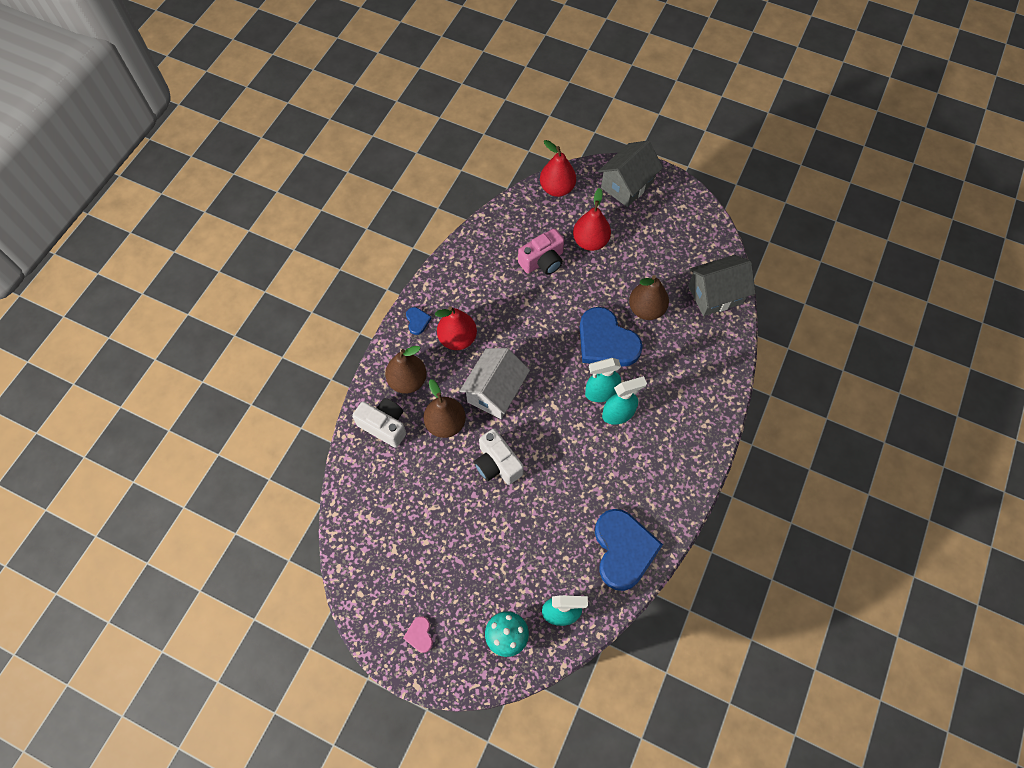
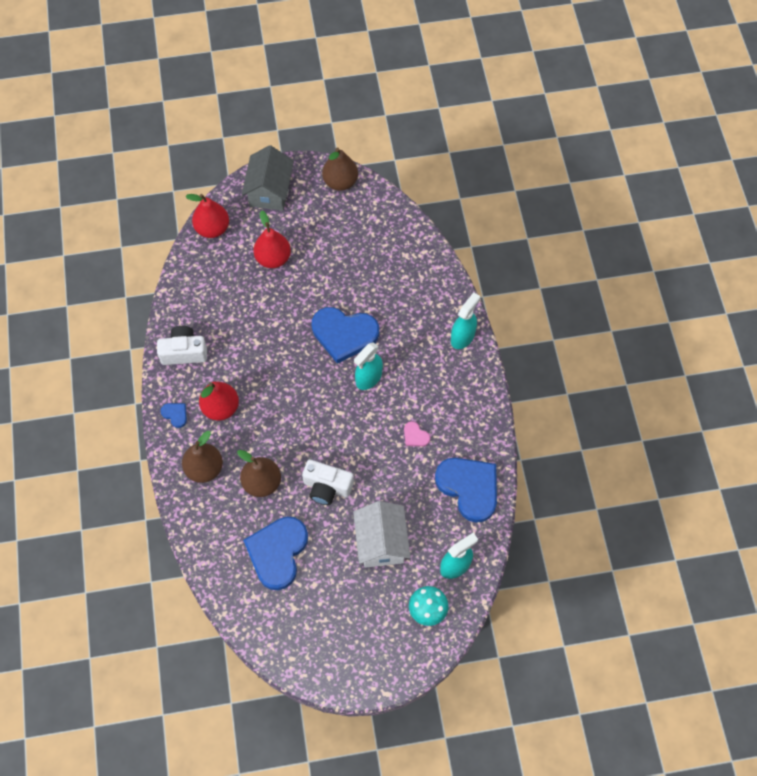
camera: 35 degrees left, 0 degrees up
white camera [352,398,406,448] -> white camera moved to [157,326,207,365]
pink heart [403,616,433,653] -> pink heart moved to [404,421,430,447]
white house [460,348,530,419] -> white house moved to [353,501,410,568]
pink camera [518,228,564,275] -> none
turquoise spray bottle [602,376,647,425] -> turquoise spray bottle moved to [451,292,480,349]
brown pear [629,275,669,320] -> brown pear moved to [322,147,358,191]
grey house [688,255,756,316] -> none
none -> blue heart [243,517,308,590]

